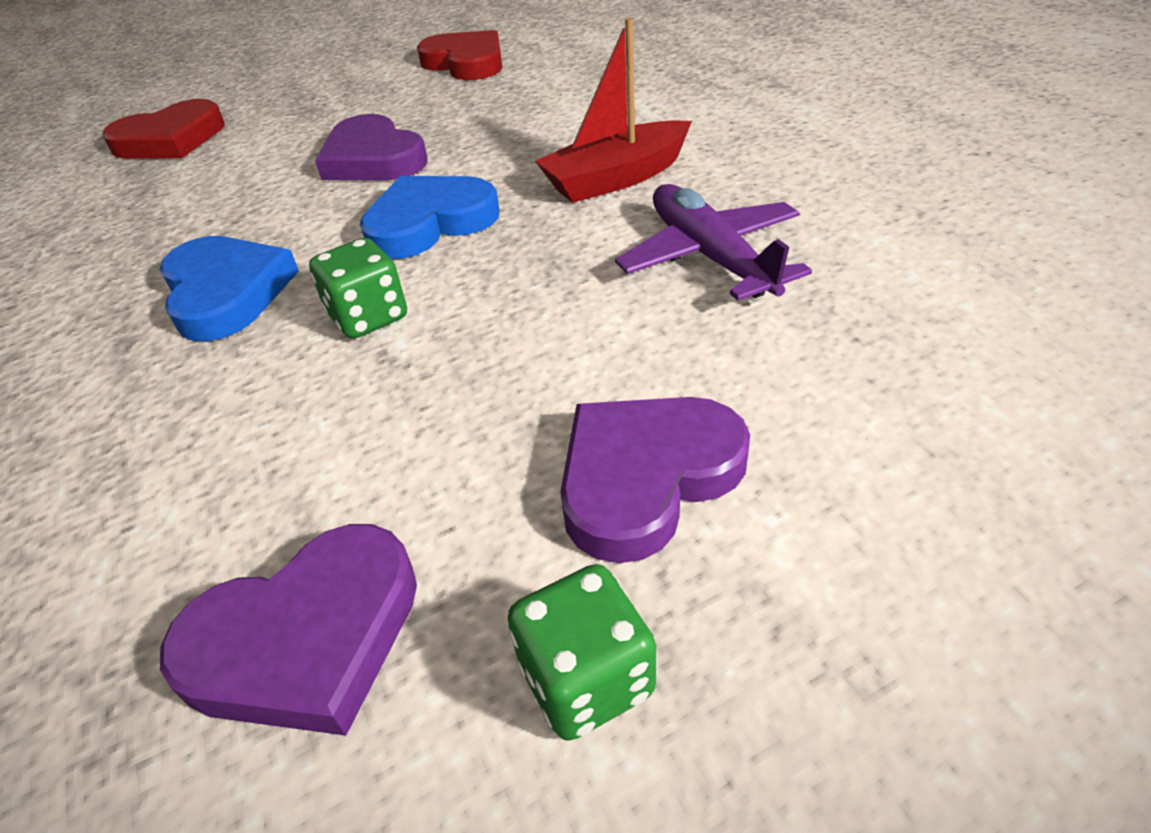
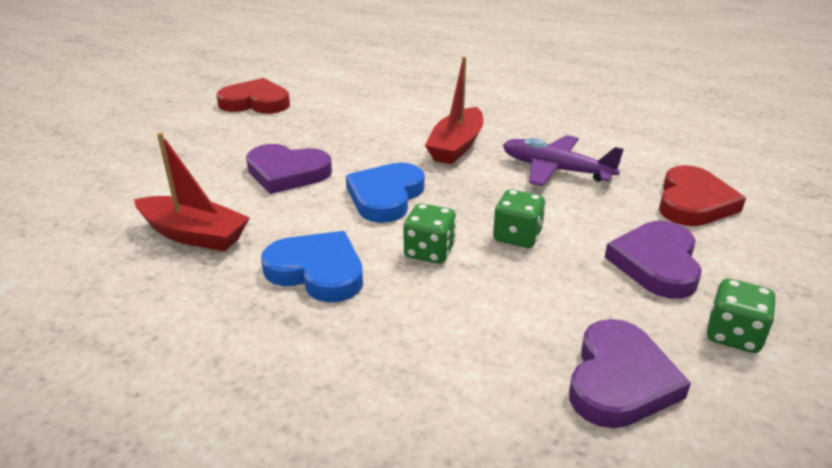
camera: 40 degrees left, 10 degrees down
red heart [103,99,225,158] -> red heart moved to [659,165,746,226]
none -> red boat [134,132,250,252]
none -> green dice [493,189,546,248]

